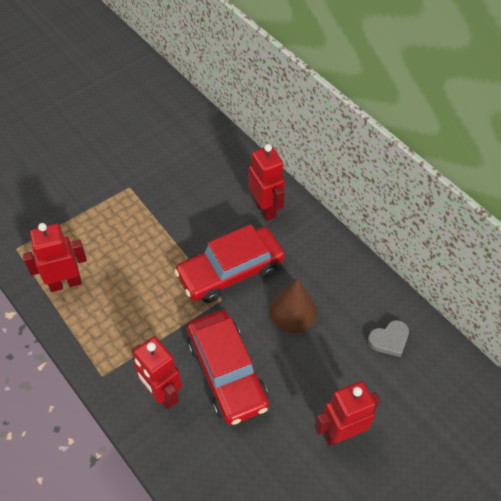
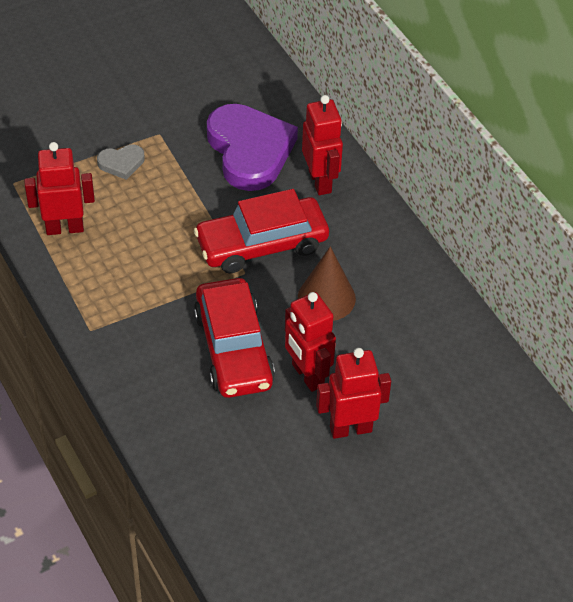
camera: 10 degrees right, 5 degrees down
red robot [132,336,182,409] -> red robot moved to [285,292,336,392]
grey heart [368,320,409,357] -> grey heart moved to [97,145,145,180]
none -> purple heart [207,104,298,191]

